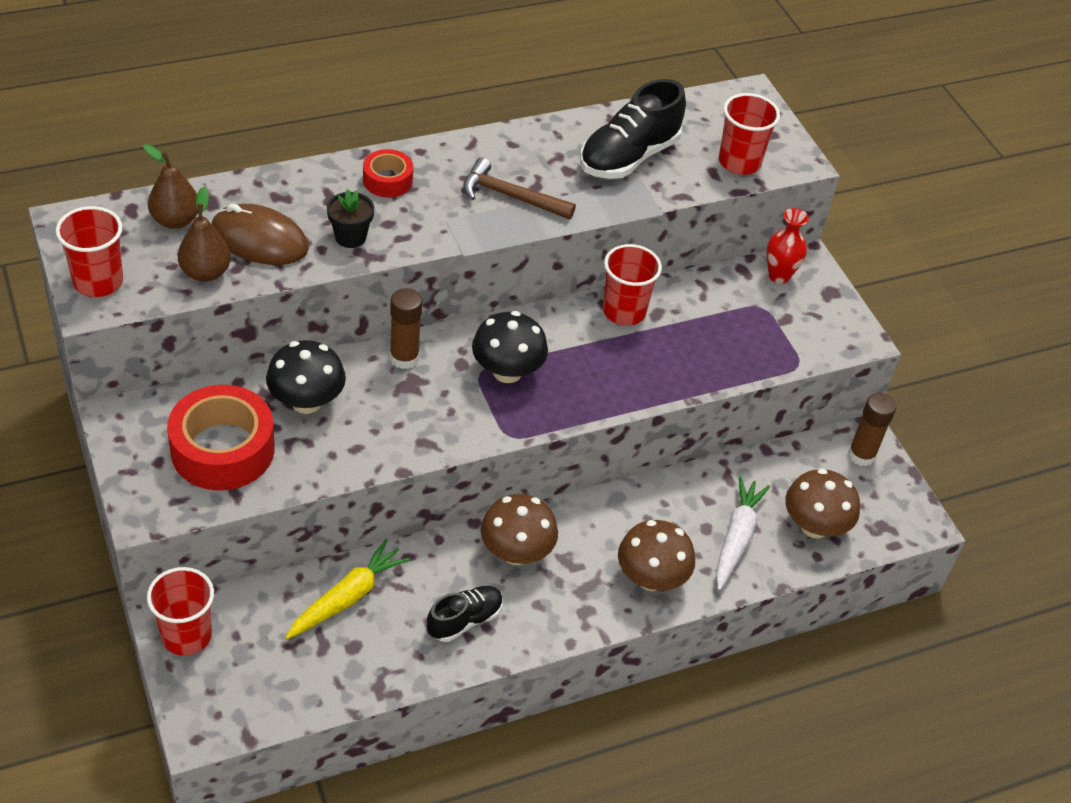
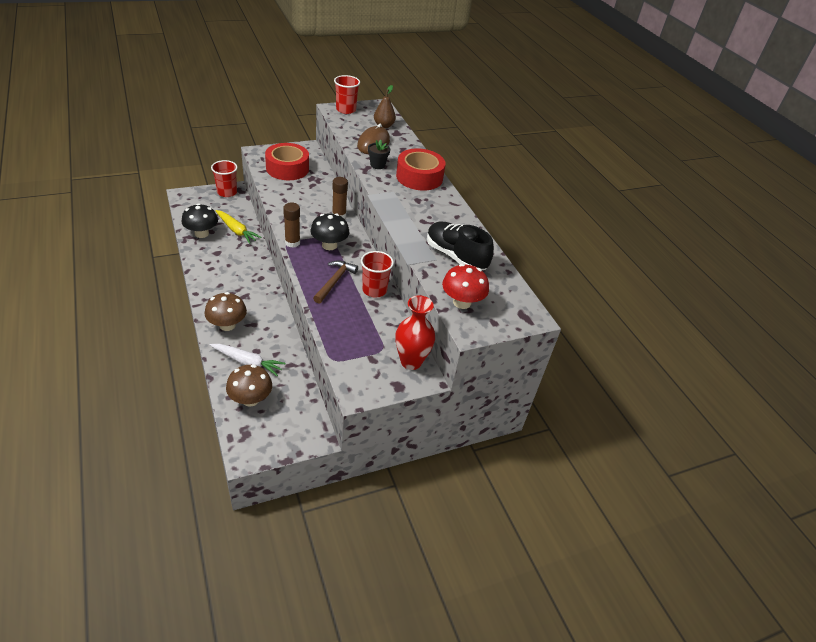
camera: 90 degrees right, 5 degrees down
brown pear [178,187,231,282] -> none
black mushroom [266,340,346,414] -> black mushroom moved to [181,203,218,238]
red tape [363,149,413,197] -> red tape [396,148,445,190], size x1.90
black shoe [427,586,503,642] -> none
brown hammer [463,158,576,220] -> brown hammer moved to [313,260,358,304]
brown mushroom [481,494,558,565] -> none
red cup [719,93,780,175] -> red mushroom [442,264,489,309]
red vase [767,208,809,284] -> red vase [395,295,435,370], size x1.52
brown glue stick [848,393,896,466] -> brown glue stick moved to [283,203,300,248]

